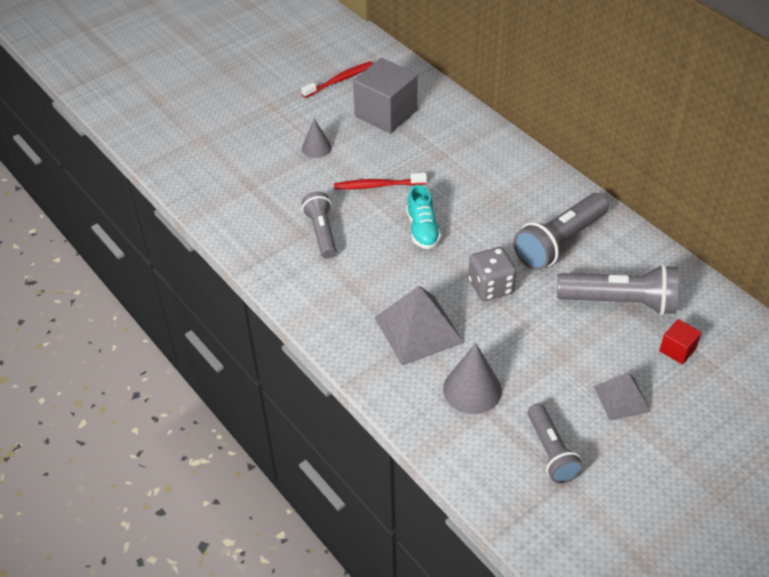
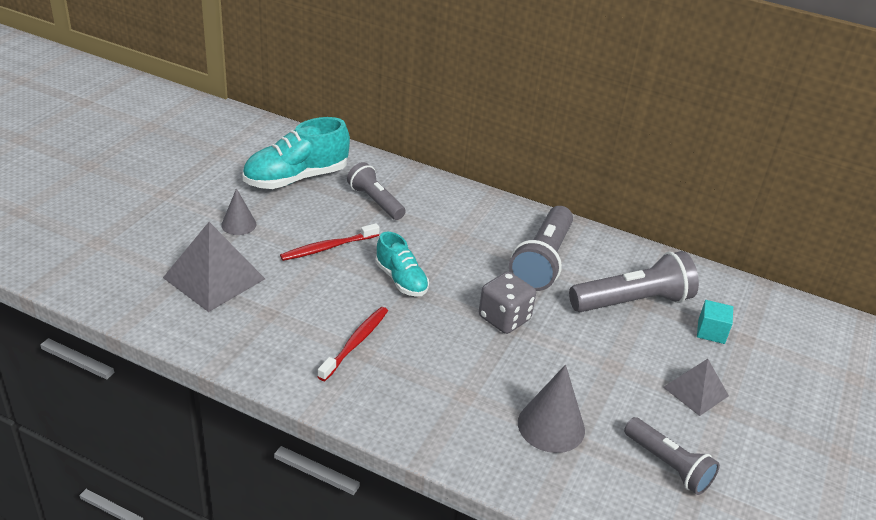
camera: 30 degrees left, 10 degrees down
red toothbrush [301,61,373,98] -> red toothbrush moved to [317,307,388,381]
grey flashlight [302,191,337,259] -> grey flashlight moved to [347,162,406,220]
grey cube [353,58,418,133] -> turquoise shoe [243,117,350,189]
grey pyramid [374,286,464,366] -> grey pyramid moved to [163,222,265,312]
red cube [659,319,701,365] -> turquoise cube [697,300,733,344]

